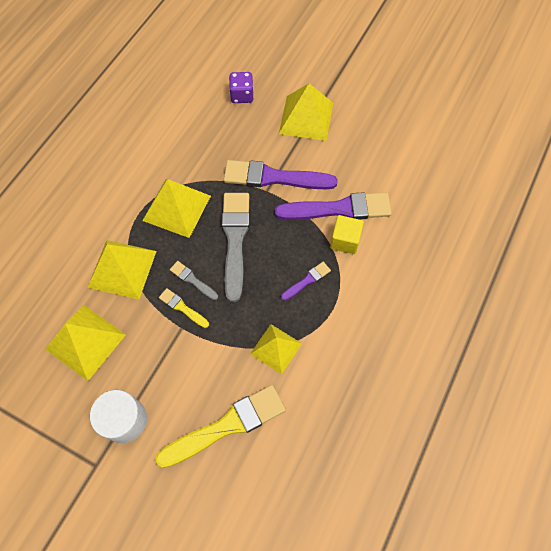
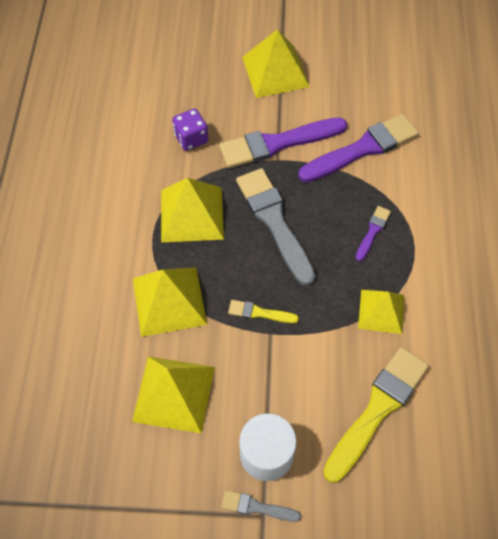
camera: 25 degrees left, 5 degrees down
grey brush [170,261,218,300] -> grey brush moved to [221,490,301,522]
purple dice [229,72,253,103] -> purple dice moved to [172,108,208,151]
yellow cube [330,215,364,254] -> none

